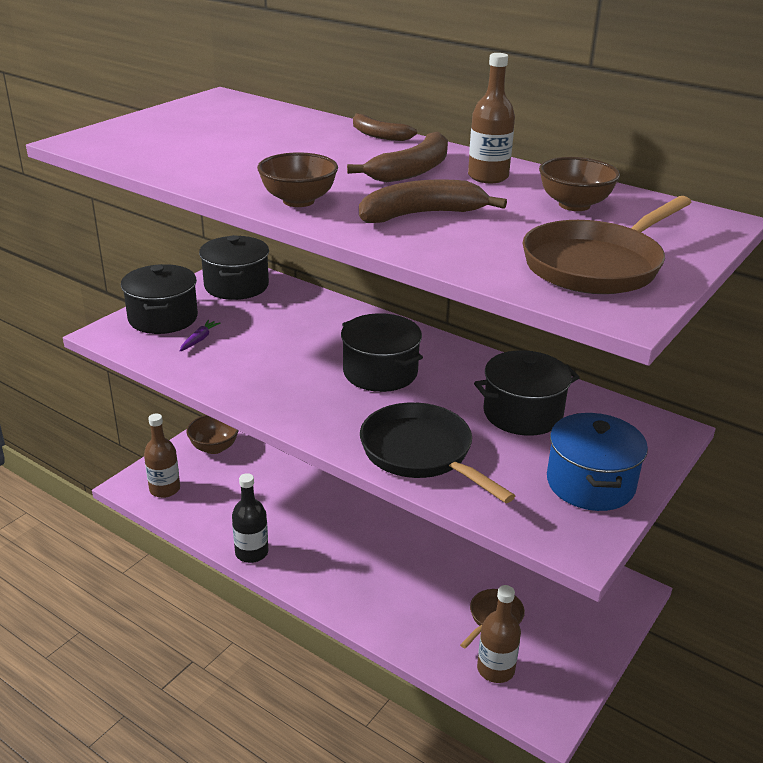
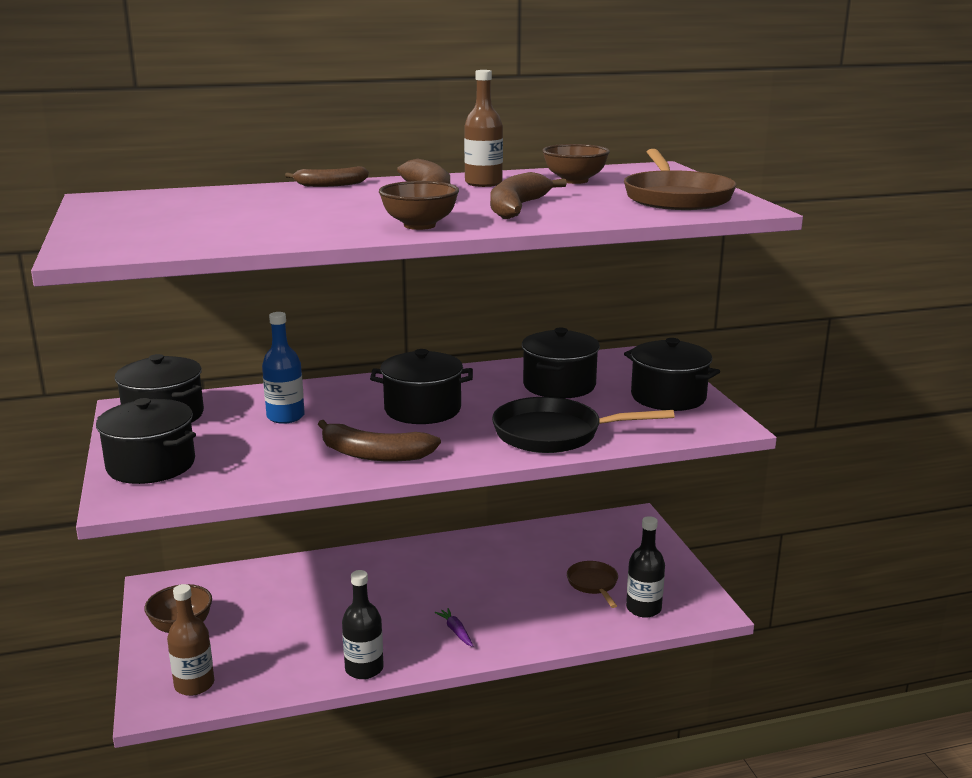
camera: 50 degrees left, 10 degrees down
purple carrot [180,320,221,351] -> purple carrot moved to [435,608,473,647]
brown bottle [477,585,521,683] -> black bottle [626,516,665,618]
blue pot [547,413,648,511] -> black pot [624,338,720,411]
none -> blue bottle [262,312,305,424]
none -> brown banana [318,420,441,461]

